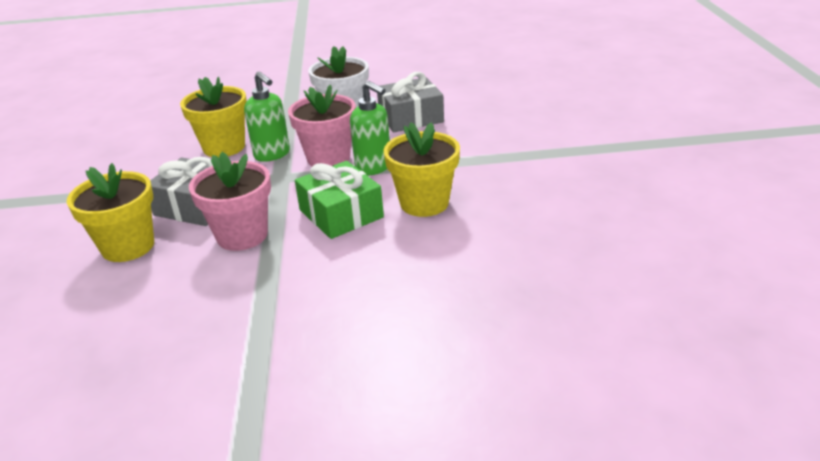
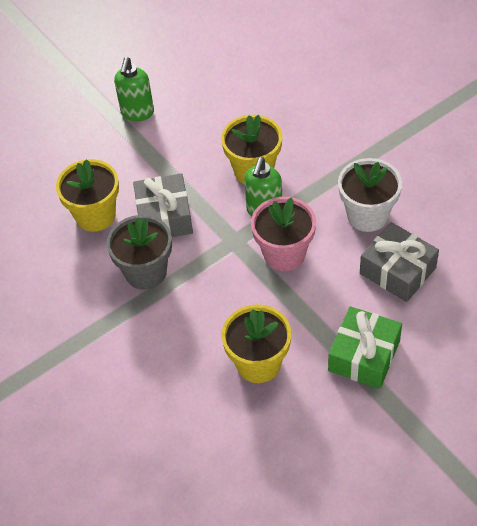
camera: 60 degrees right, 20 degrees up
pink flower pot [189,152,271,251] -> grey flower pot [106,215,172,290]
green gift [295,161,384,239] -> green gift moved to [328,306,402,389]
green soap dispenser [350,81,390,175] -> green soap dispenser moved to [114,57,154,121]

